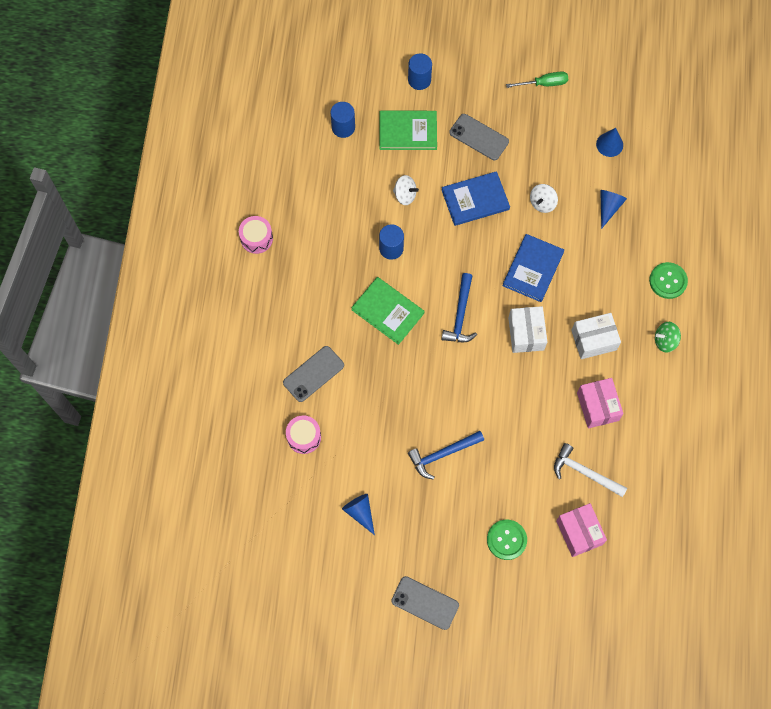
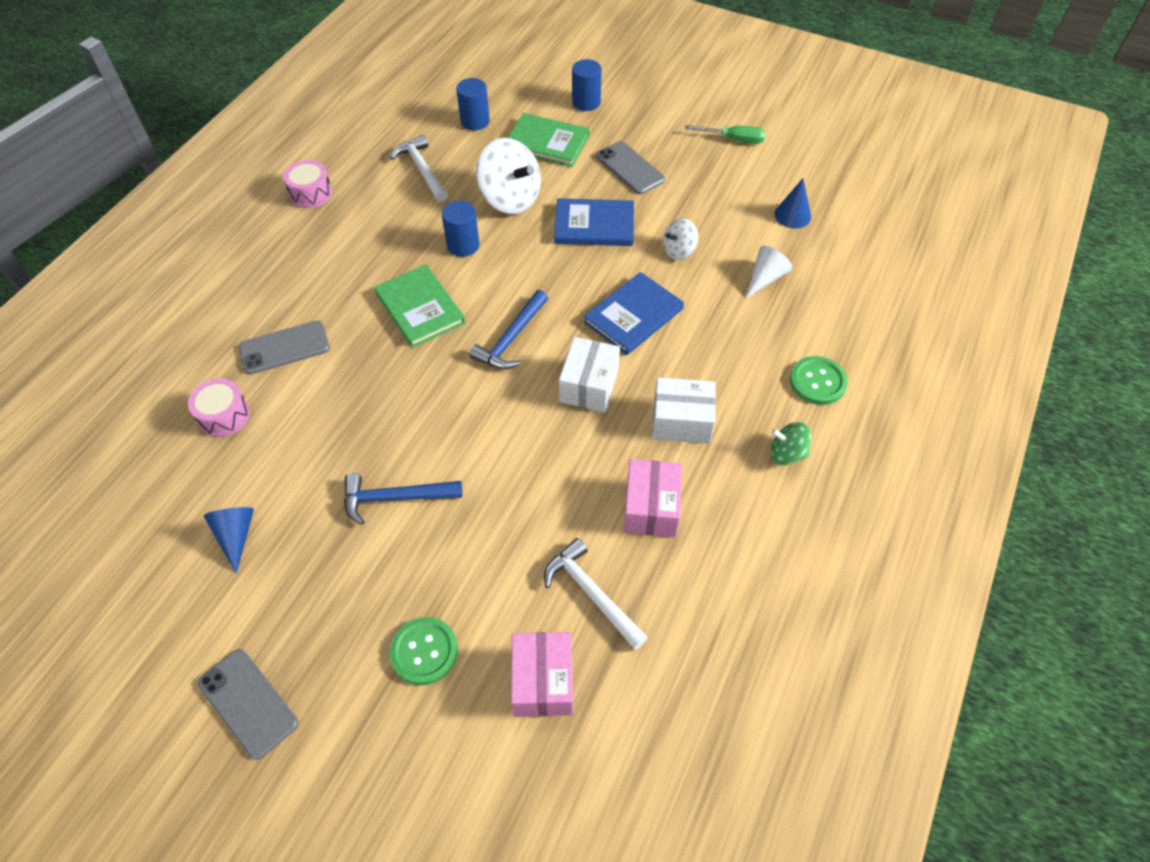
camera: 20 degrees right, 15 degrees down
white spinning top [393,175,419,205] -> white spinning top [476,138,541,214], size x1.86
blue cone [600,190,627,229] -> white cone [746,246,792,298]
none -> white hammer [390,135,448,202]

